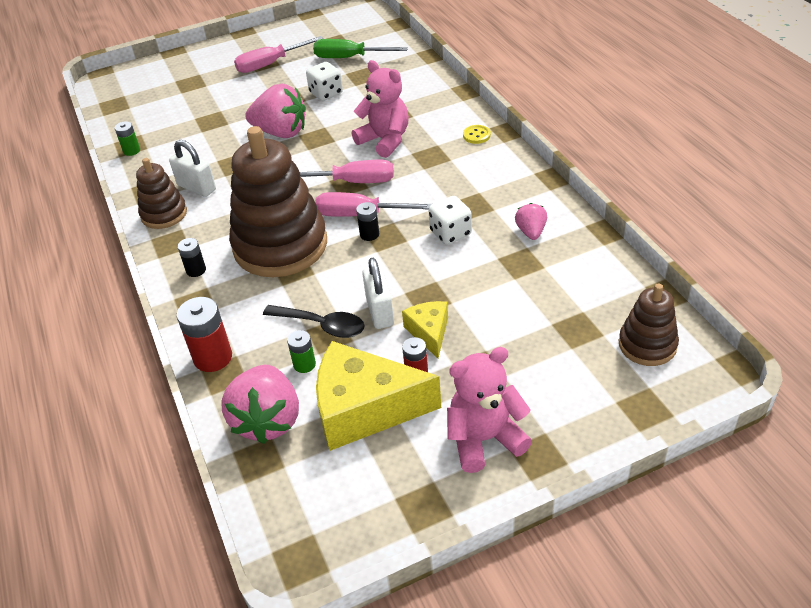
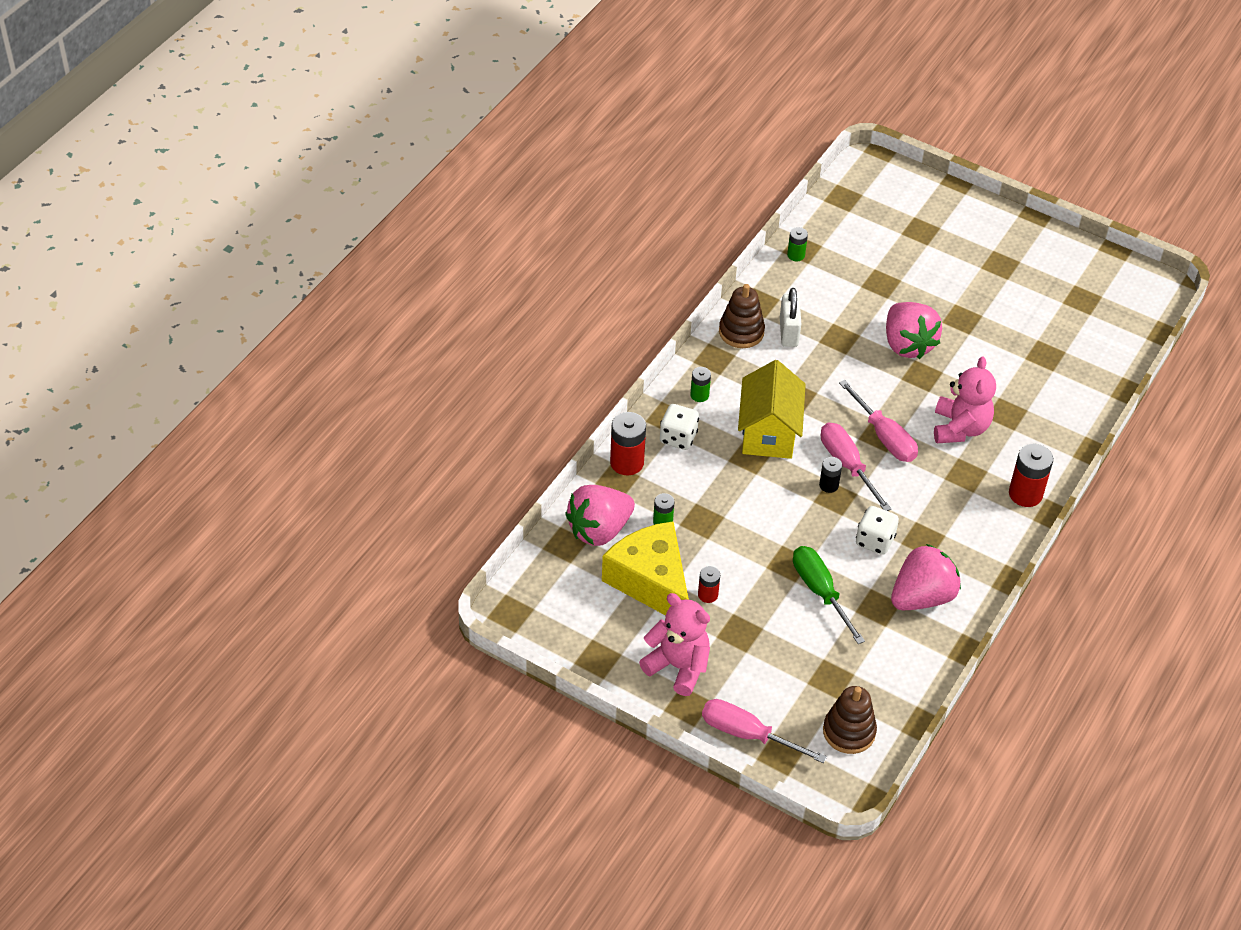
camera: 50 degrees right, 5 degrees up
black battery [178,238,206,277] -> green battery [690,367,711,402]
brown stacking toy [229,126,327,277] -> yellow house [738,360,806,459]
pink screwdriver [234,36,323,73] -> pink screwdriver moved to [702,699,827,763]
black spoon [263,305,365,338] -> none
white dice [306,62,343,101] -> white dice moved to [660,404,699,450]
green screwdriver [313,39,408,58] -> green screwdriver moved to [793,546,865,644]
white padlock [362,258,394,329] -> none
yellow cheese [402,301,448,358] -> none
yellow button [463,125,491,144] -> red battery [1009,444,1053,507]
pink strawberry [515,203,547,240] -> pink strawberry [891,544,961,610], size x1.93

